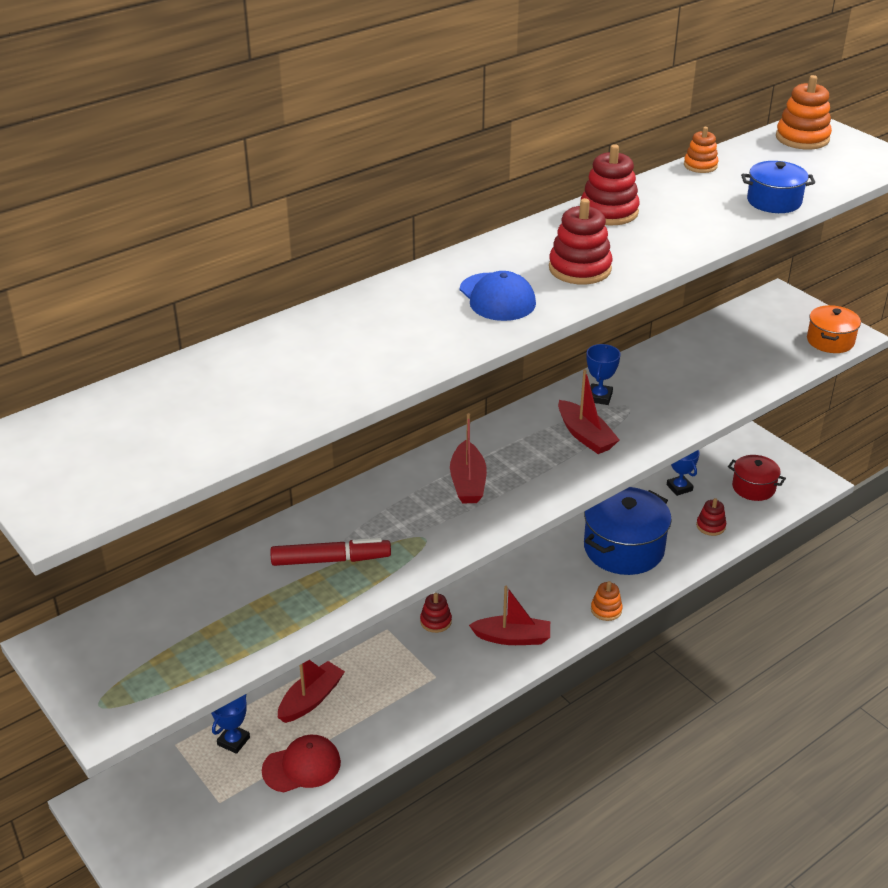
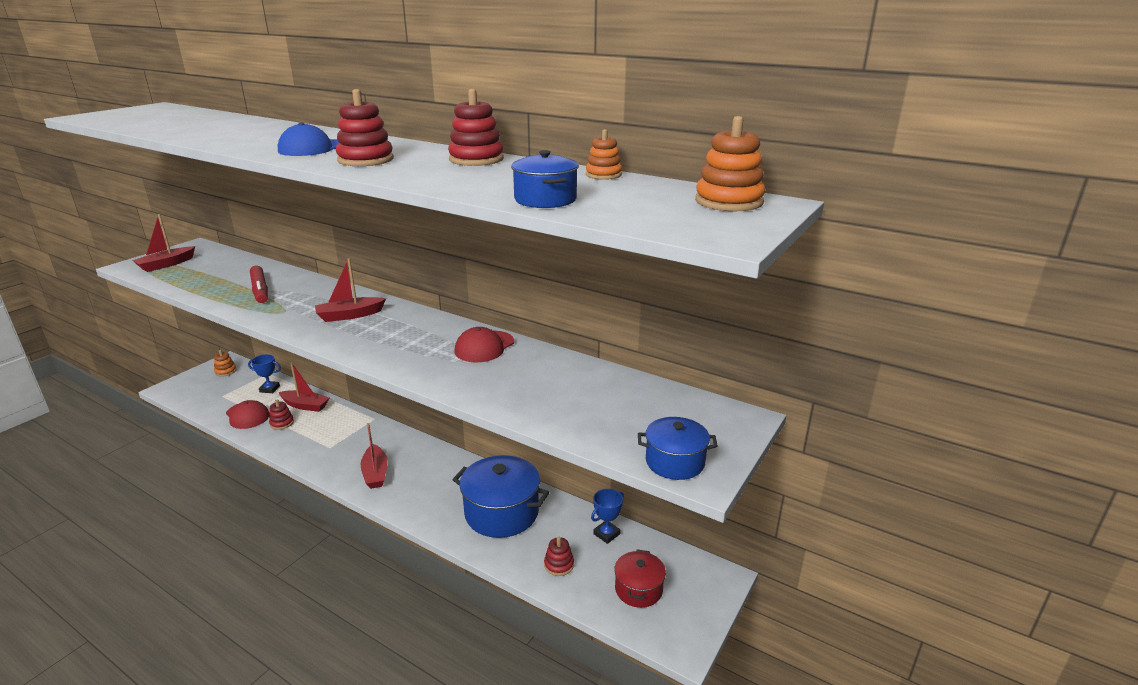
camera: 70 degrees right, 10 degrees down
red stacking toy [420,593,452,633] -> red stacking toy moved to [269,399,294,430]
red boat [558,369,620,454] -> red boat moved to [132,214,195,272]
blue trophy [586,344,621,405] -> red cap [454,327,514,362]
orange stacking toy [591,581,623,621] -> orange stacking toy moved to [214,350,237,377]
orange pot [807,305,861,353] -> blue pot [638,417,718,480]

